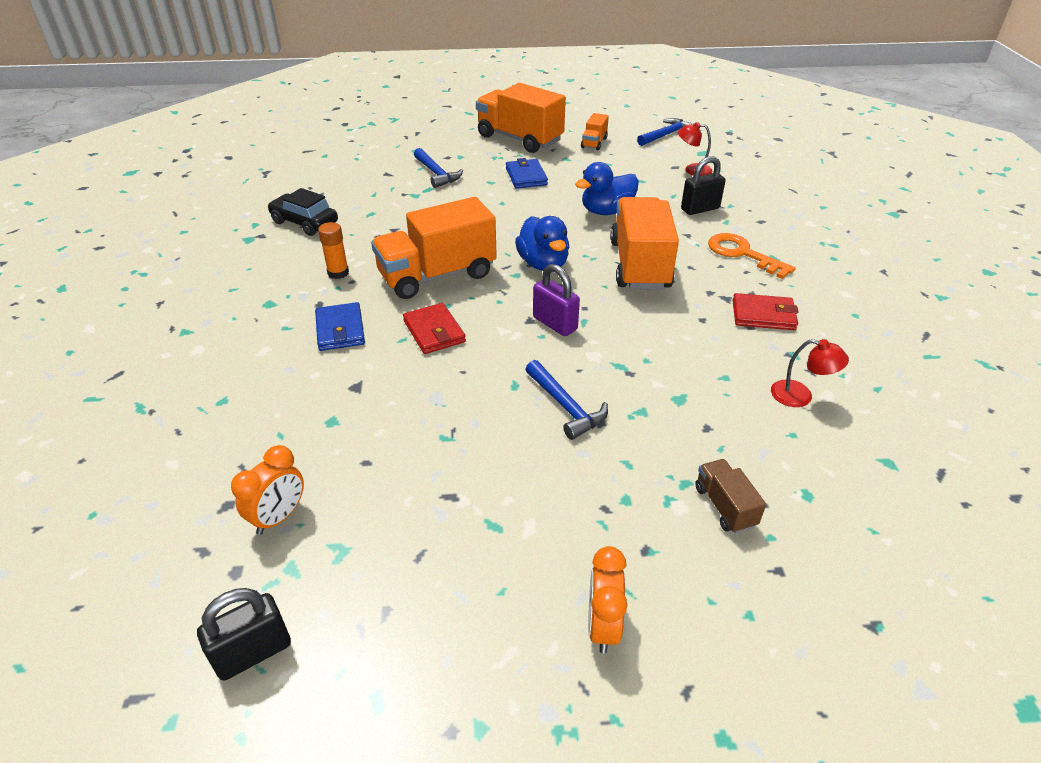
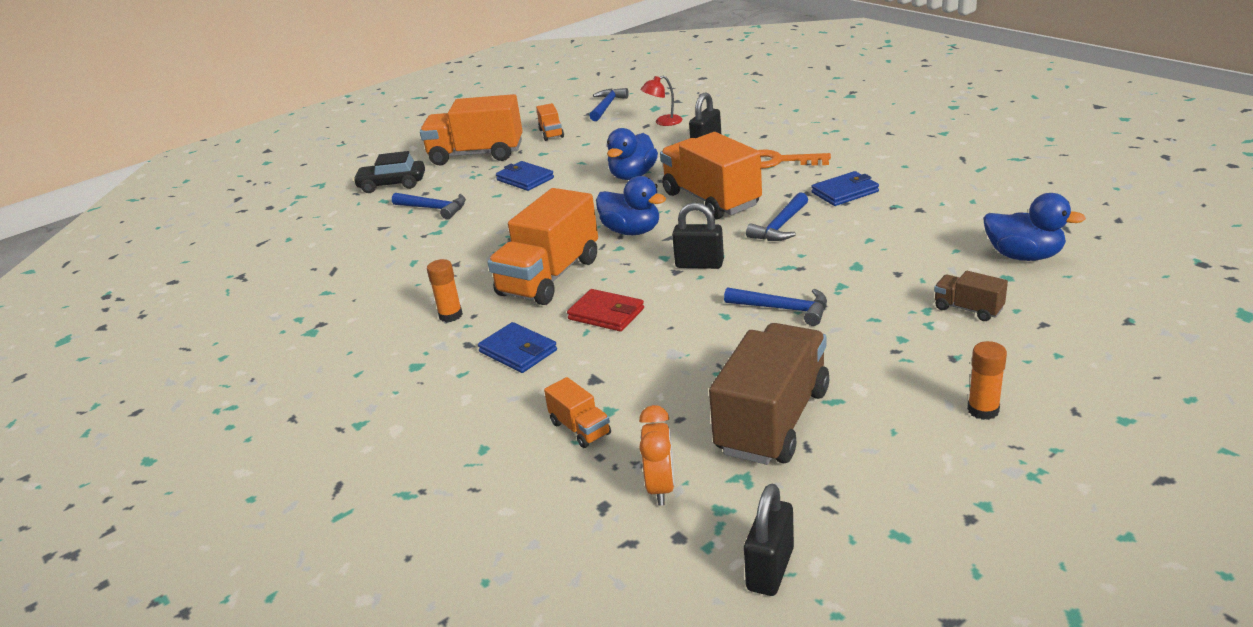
camera: 30 degrees left, 10 degrees down
black car [267,188,338,236] -> black car moved to [353,151,425,193]
purple padlock [533,264,580,336] -> black padlock [672,202,724,269]
orange clock [588,546,628,654] -> orange glue stick [967,341,1007,420]
red wallet [733,293,799,330] -> blue wallet [811,171,879,206]
red lamp [771,339,849,407] -> none
none -> orange truck [544,377,611,448]
none -> brown truck [709,323,829,465]
none -> blue hammer [746,192,808,241]
none -> blue duck [983,193,1086,261]

